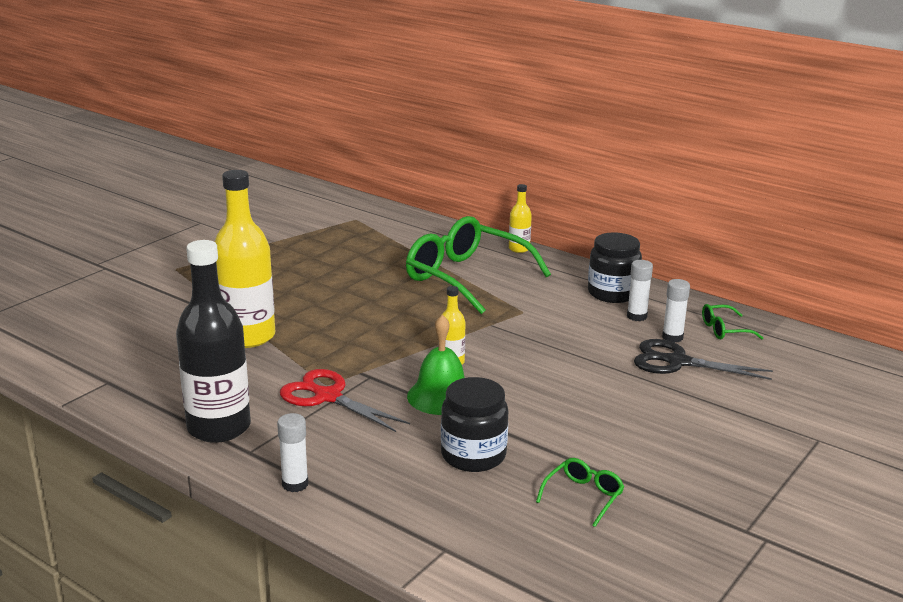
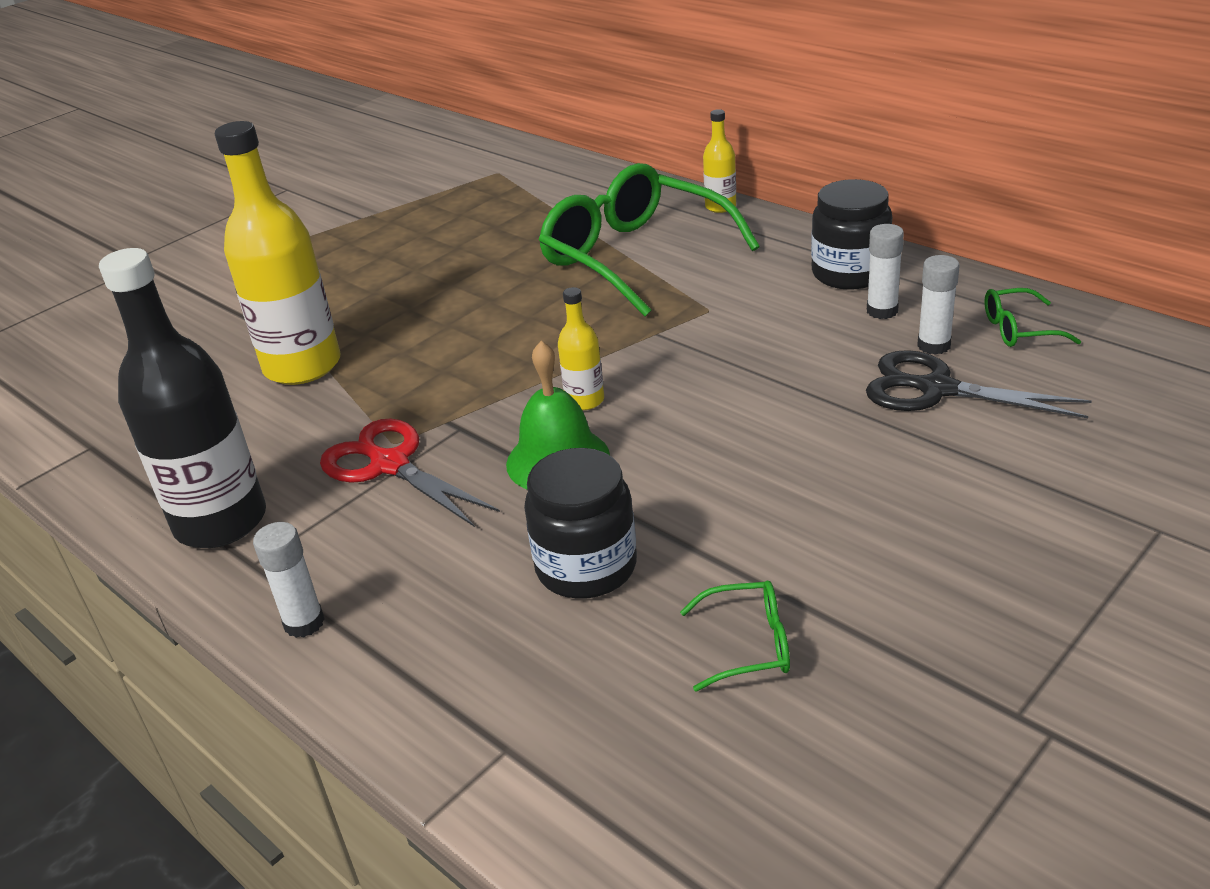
camera: 10 degrees right, 10 degrees up
green glasses [536,458,624,527] -> green glasses turned 45 degrees clockwise [680,581,790,692]

